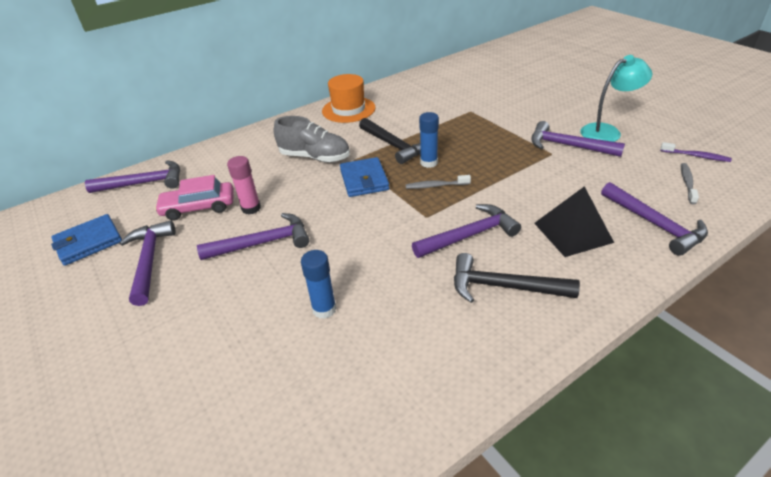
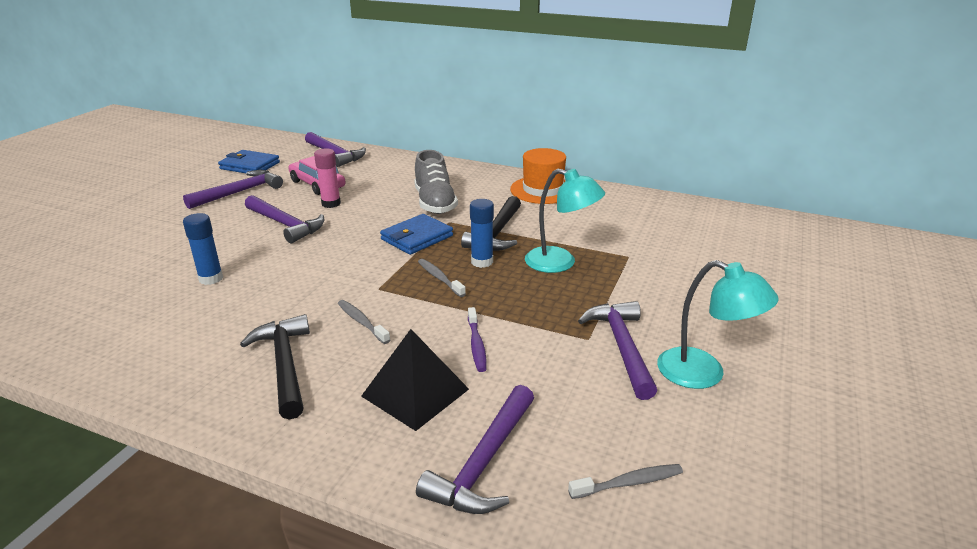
camera: 55 degrees right, 10 degrees down
purple hammer [412,204,521,258] -> grey toothbrush [338,300,390,344]
purple toothbrush [660,142,732,162] -> purple toothbrush moved to [468,307,486,372]
none -> turquoise lamp [525,169,605,273]

